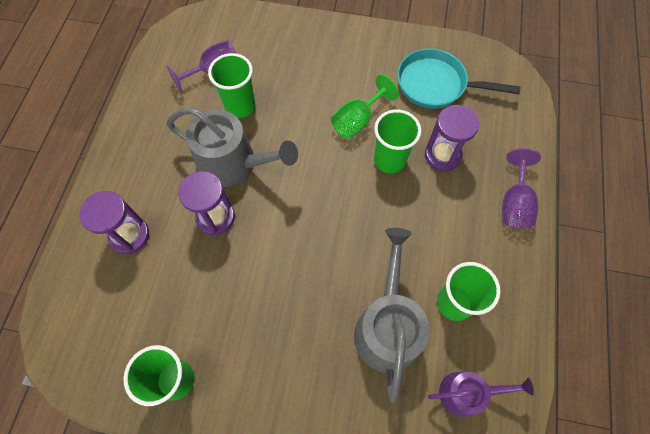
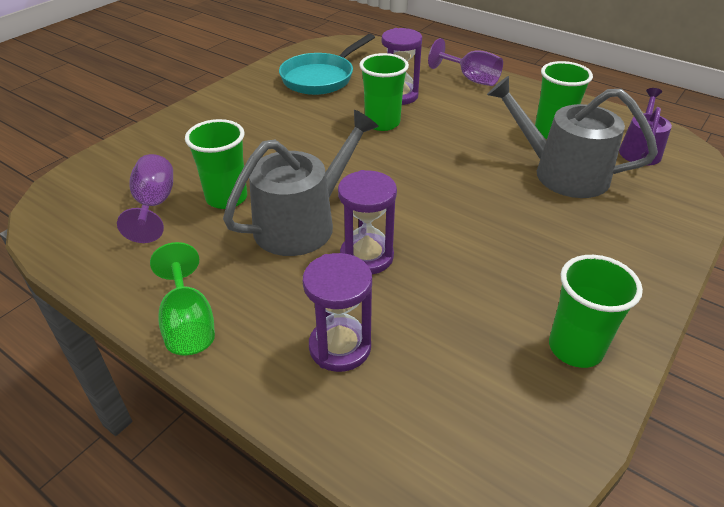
camera: 65 degrees left, 25 degrees down
green goblet [331,74,399,139] -> green goblet moved to [150,242,215,355]

